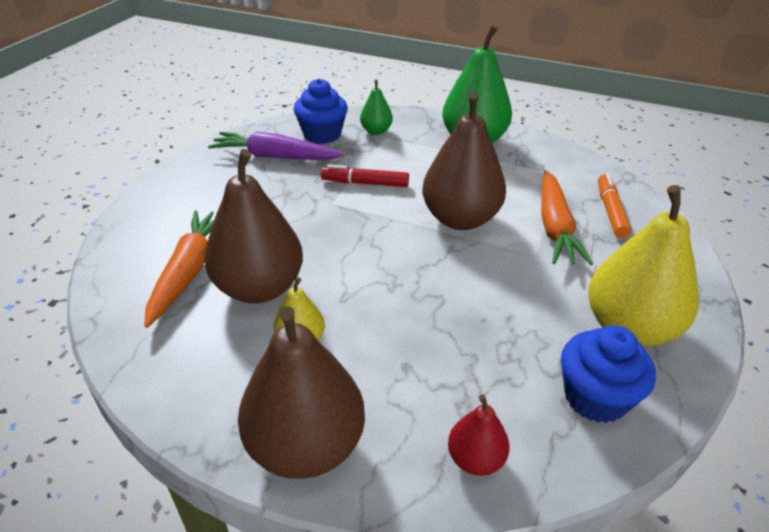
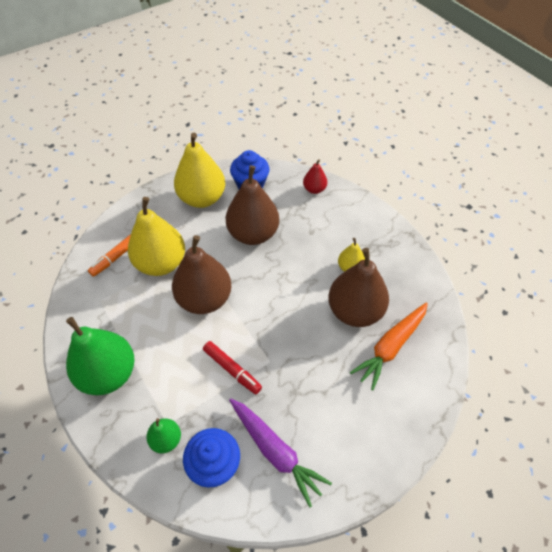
camera: 145 degrees left, 15 degrees up
brown pear [238,306,365,479] -> brown pear moved to [226,165,279,245]
orange carrot [541,170,593,265] -> yellow pear [128,197,185,276]

